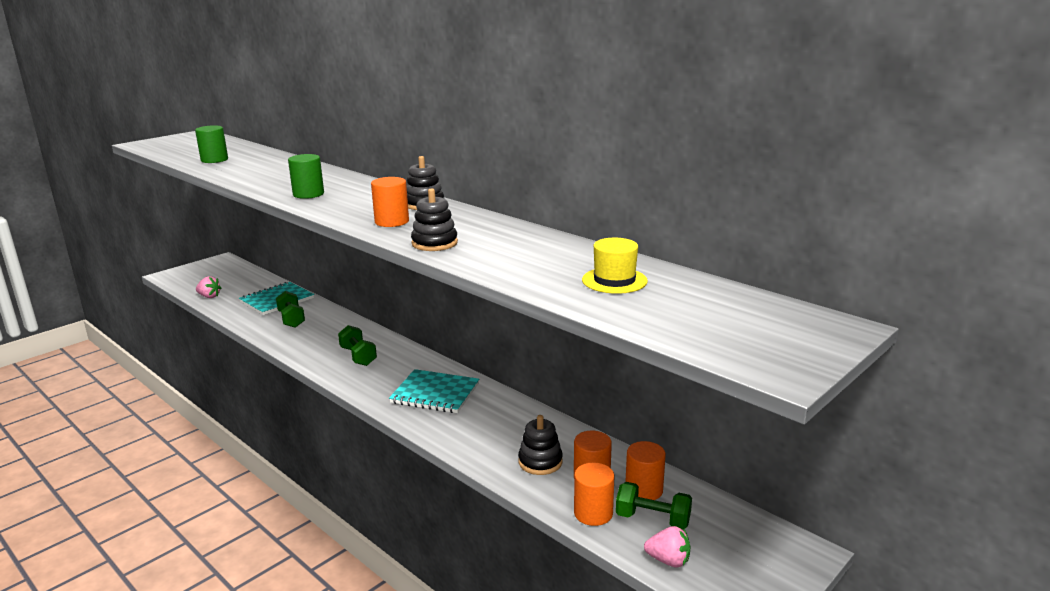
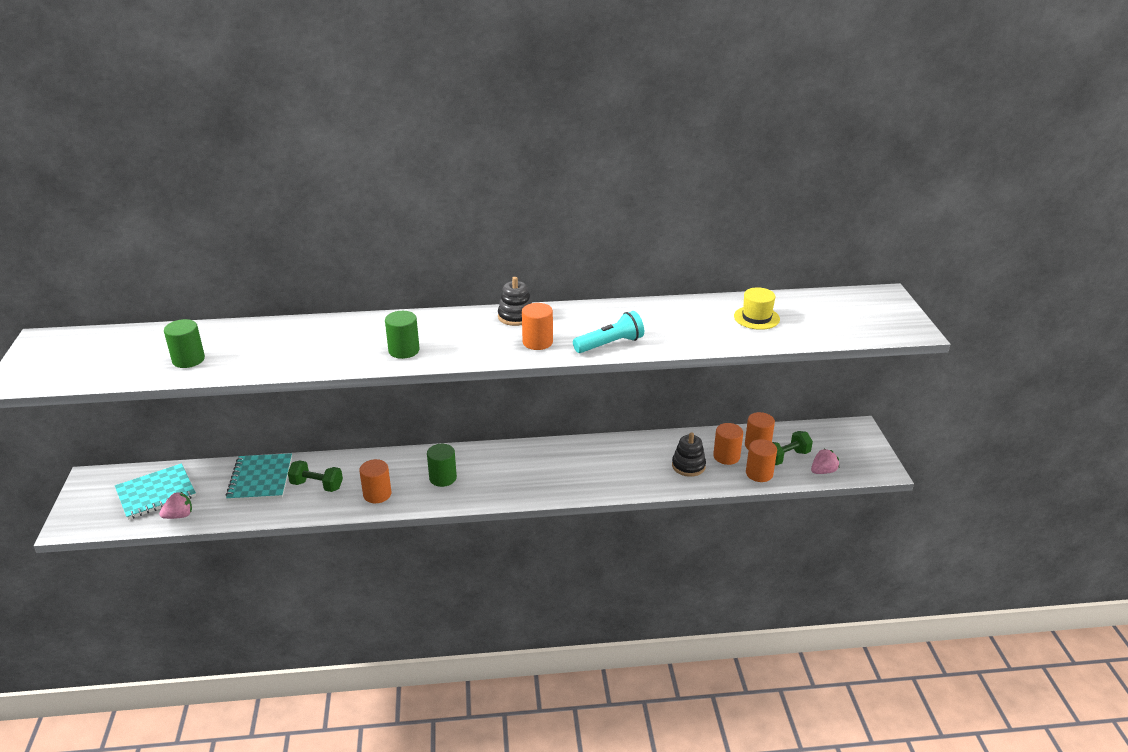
camera: 50 degrees left, 10 degrees up
green dumbbell [338,325,377,366] -> green cylinder [427,444,457,487]
turquoise notebook [389,369,479,413] -> turquoise notebook moved to [115,463,196,520]
black stacking toy [411,188,458,251] -> turquoise flashlight [573,311,644,353]
none -> orange cylinder [359,459,391,503]

